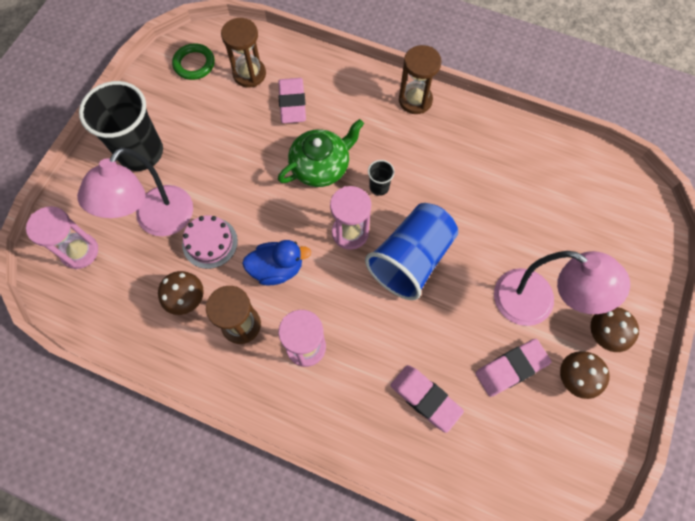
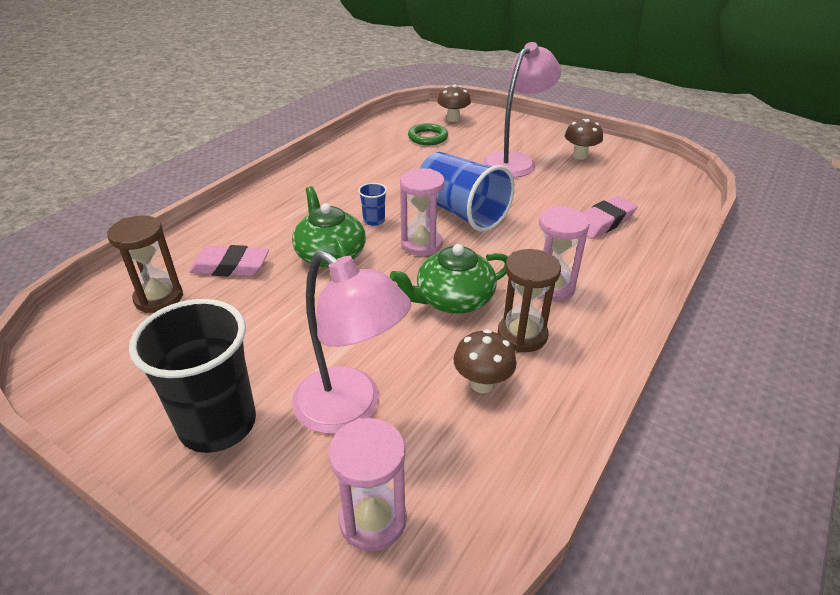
camera: 80 degrees left, 30 degrees down
green ring [172,43,215,80] -> green ring moved to [408,123,448,145]
pink cake [182,215,238,269] -> none
blue duck [242,240,311,286] -> green teapot [390,244,508,314]
black cup [368,160,395,196] -> blue cup [358,183,387,226]
brown hourglass [399,45,442,114] -> none
pink eraser [476,339,552,397] -> none
brown mushroom [590,307,639,352] -> brown mushroom moved to [437,84,471,122]

